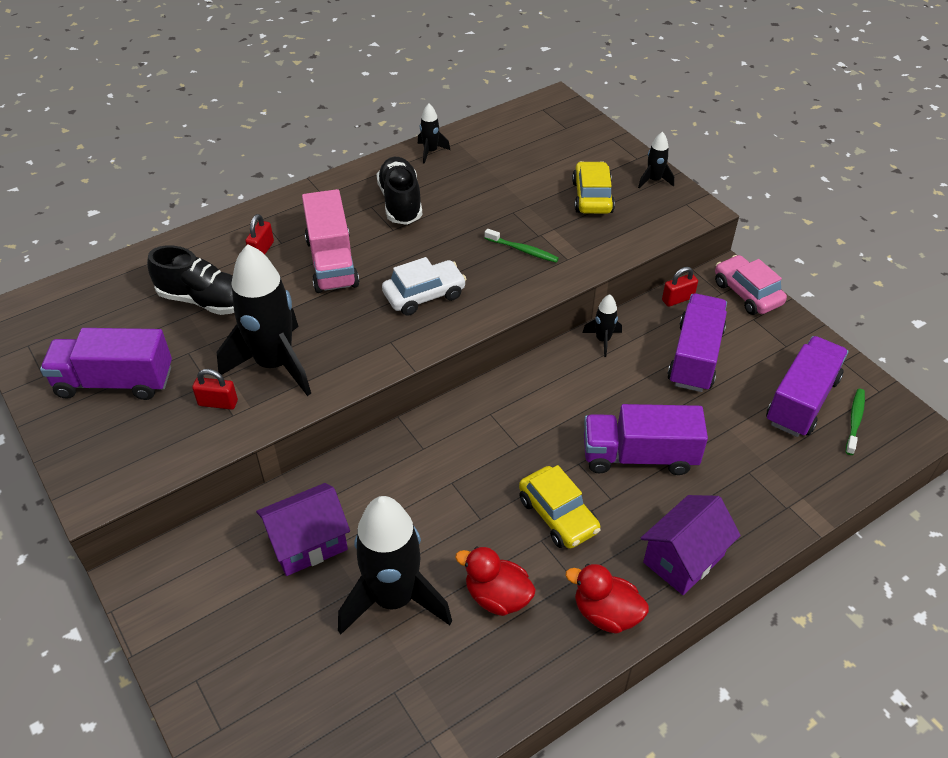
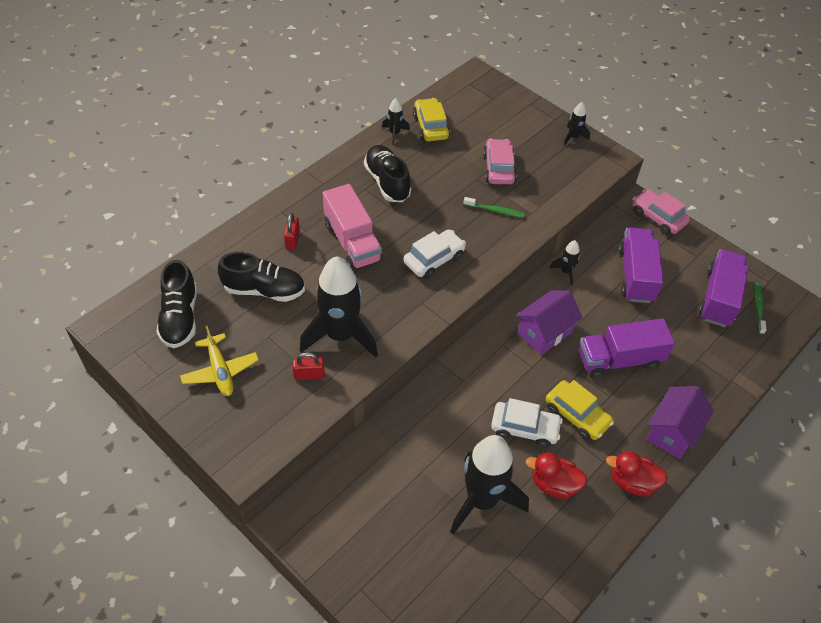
camera: 15 degrees left, 5 degrees up
purple truck [40,328,172,400] -> yellow plane [180,326,259,396]
purple house [256,483,350,576] -> purple house moved to [516,290,582,355]
yellow car [572,161,615,214] -> yellow car moved to [413,98,450,142]
red padlock [662,267,698,307] -> none
none -> black shoe [156,260,197,348]
none -> pink car [483,139,517,184]
none -> white car [491,398,563,448]

